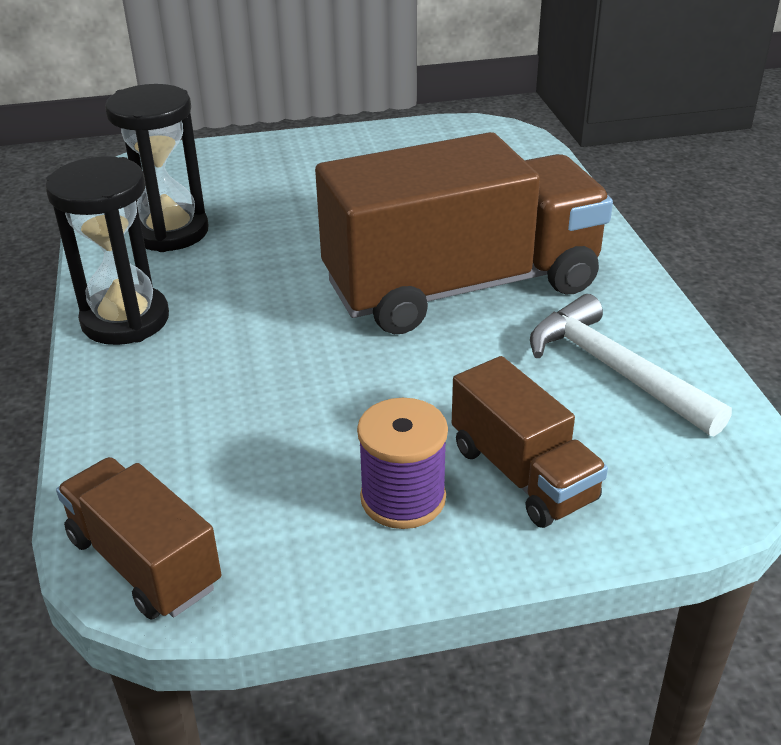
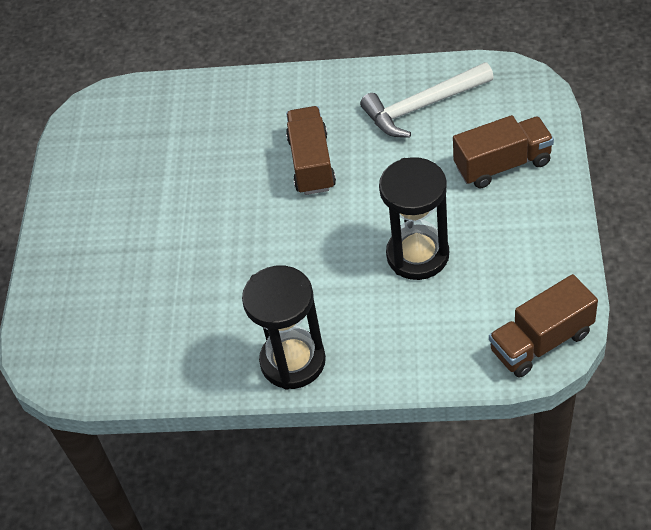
camera: 70 degrees left, 15 degrees up
black hourglass [105,84,209,252] -> black hourglass moved to [379,157,449,280]
brown truck [315,132,613,334] -> brown truck [286,106,336,195], size x0.49
purple spool [357,398,448,529] -> none

